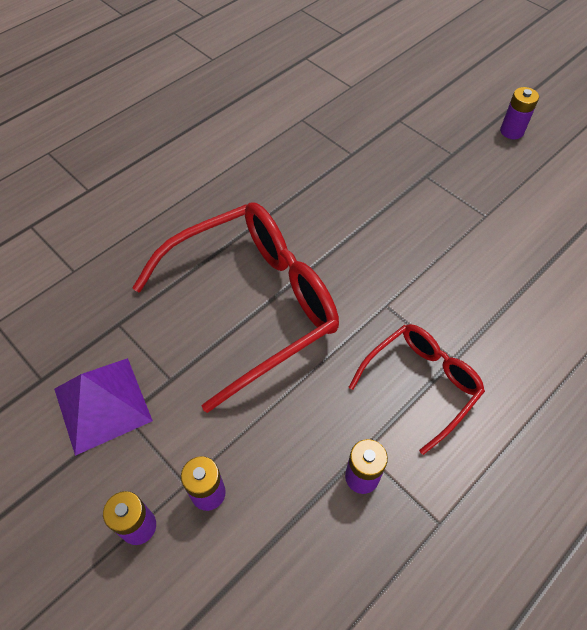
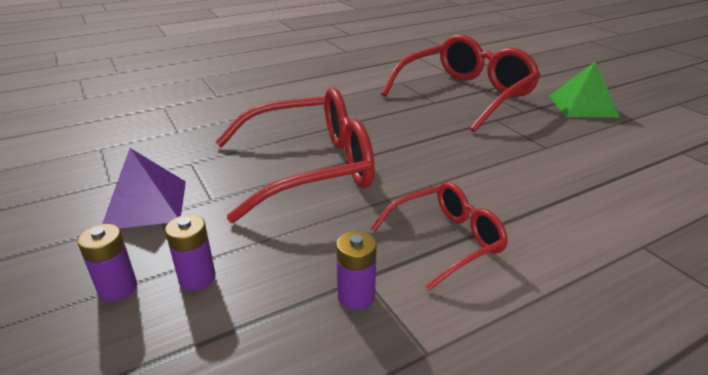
camera: 15 degrees right, 25 degrees down
purple battery [500,87,539,139] -> green pyramid [549,62,619,117]
none -> red glasses [381,34,541,132]

